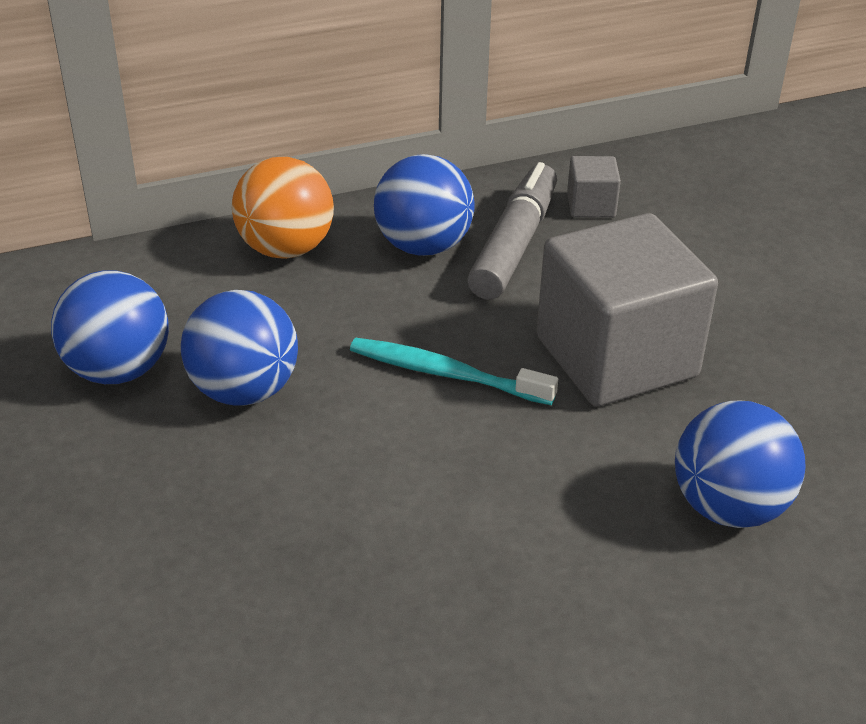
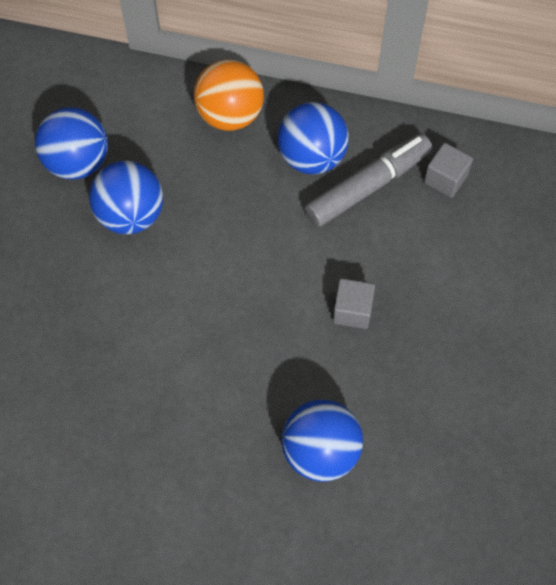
camera: 35 degrees right, 25 degrees up
turquoise toothbrush [350,338,558,405] -> none
grey cube [537,213,718,407] -> grey cube [333,278,375,329], size x0.42

